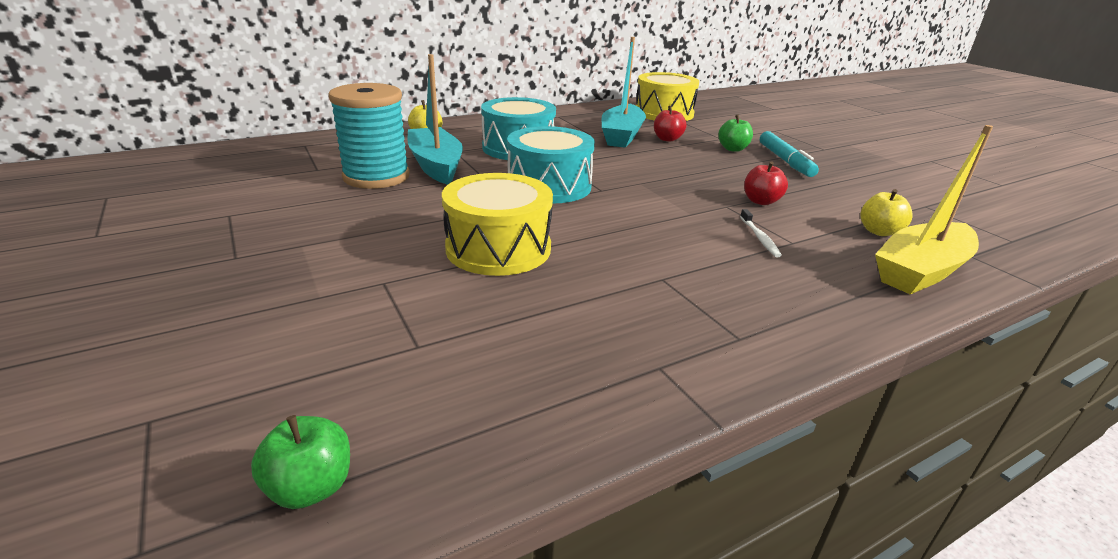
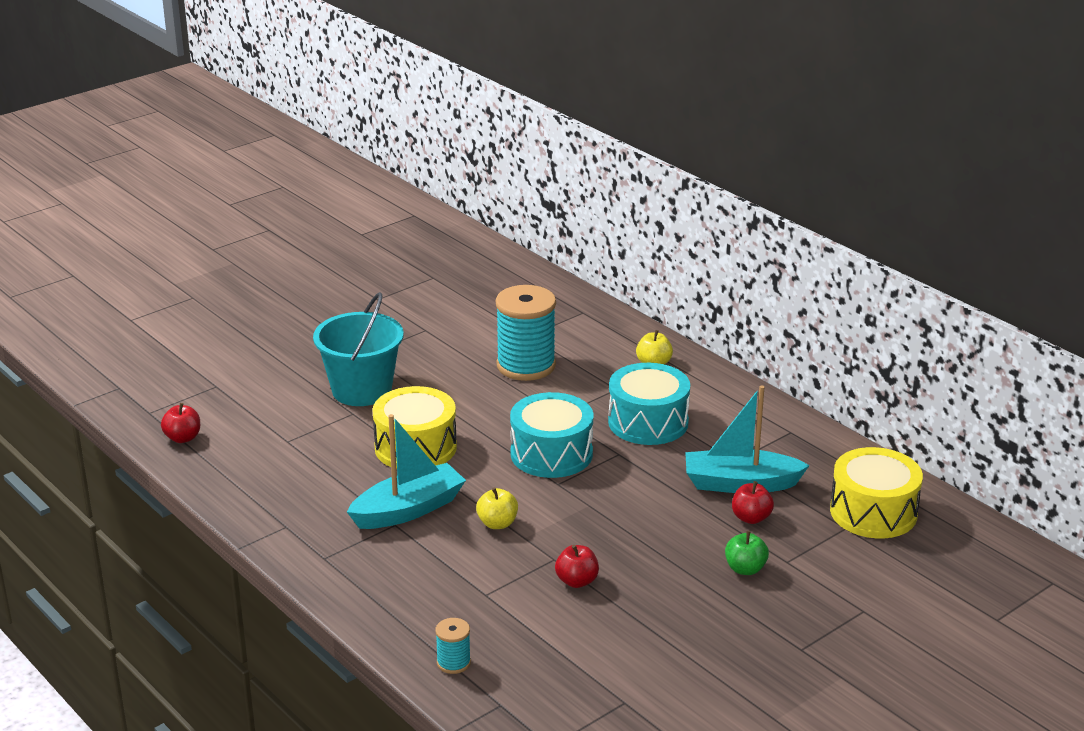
camera: 80 degrees right, 0 degrees up
green apple [251,415,350,509] -> red apple [161,403,200,443]
turquoise boat [408,54,463,185] -> turquoise boat moved to [347,414,466,529]
white toothbrush [740,209,782,257] -> none
turquoise marker [760,131,819,177] -> none
yellow apple [860,189,913,236] -> yellow apple moved to [476,487,518,529]
yellow boat [875,125,993,294] -> turquoise spool [435,618,471,674]
none -> turquoise bucket [313,292,404,406]

